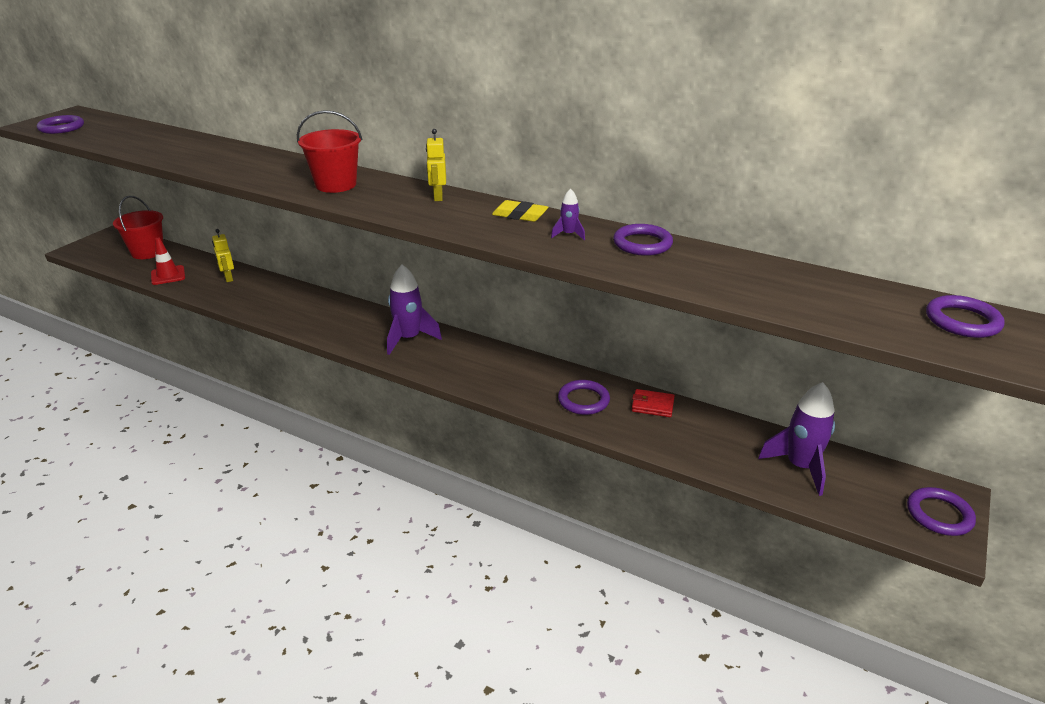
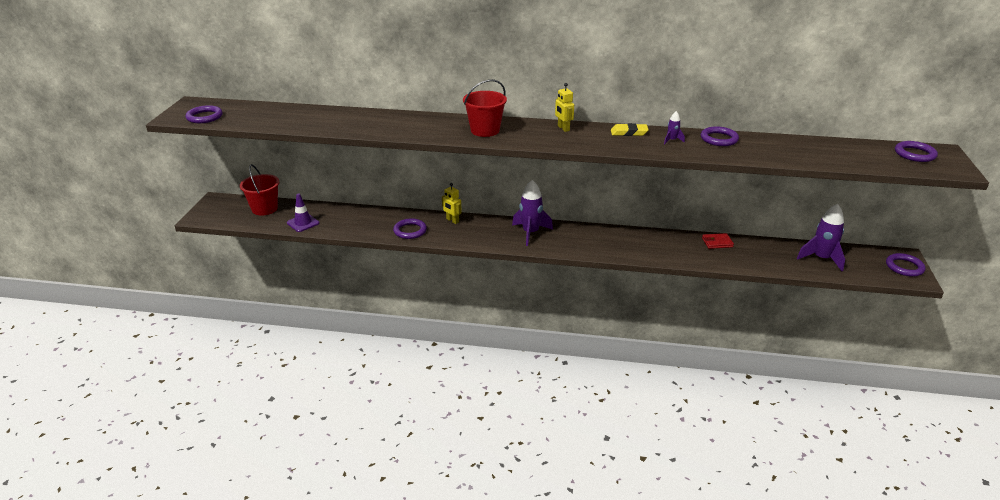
camera: 20 degrees left, 0 degrees up
red traffic cone [151,237,185,285] -> purple traffic cone [287,194,319,232]
yellow robot [212,229,234,282] -> yellow robot moved to [442,183,461,224]
purple ring [558,380,610,415] -> purple ring moved to [393,218,427,239]

